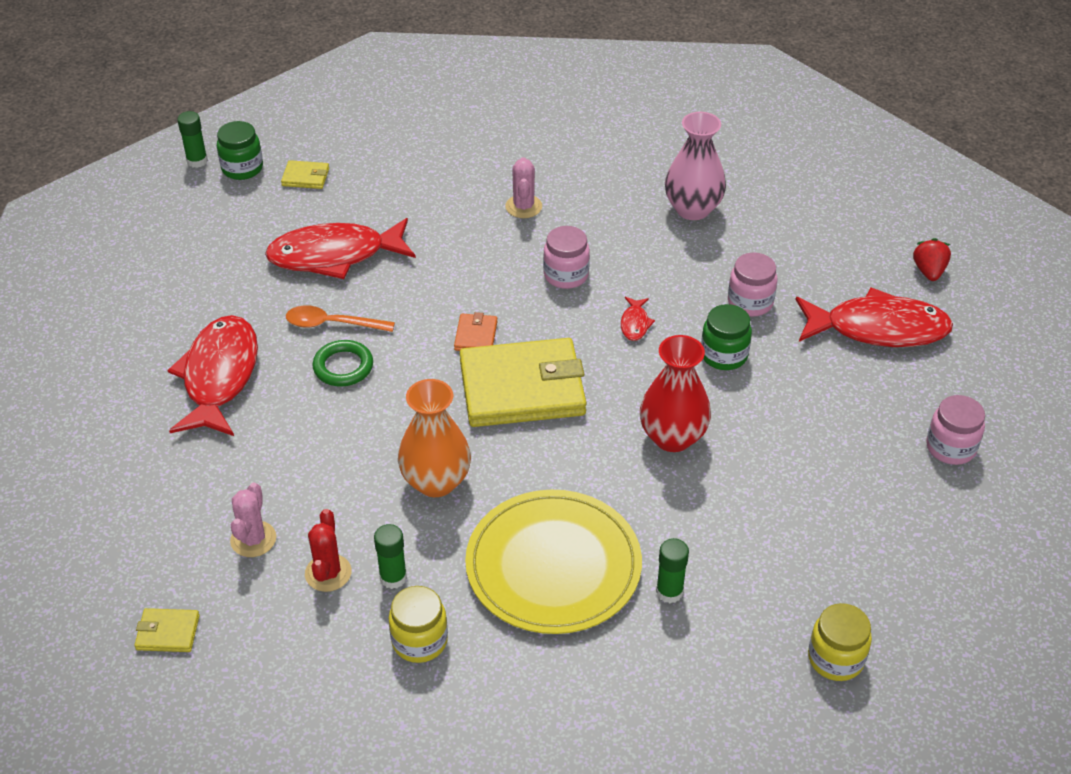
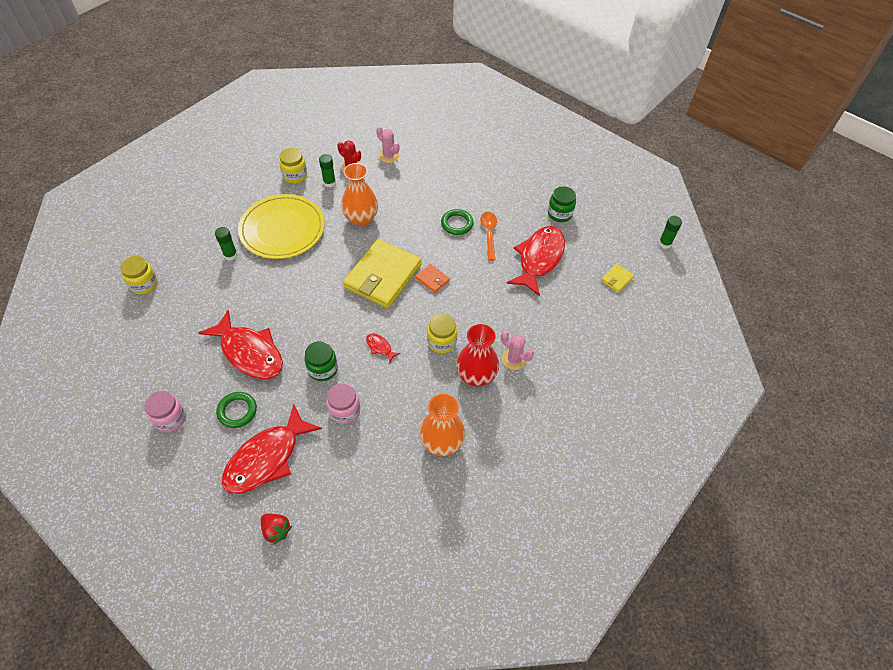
camera: 125 degrees right, 10 degrees up
yellow wallet [134,608,200,652] -> none
red fish [167,315,258,436] -> red fish moved to [199,310,283,379]
green jar [217,121,263,180] -> green jar moved to [548,186,576,222]
orange spoon [286,306,395,332] -> orange spoon turned 45 degrees counterclockwise [480,212,497,261]
pink jar [543,226,590,289] -> yellow jar [427,314,457,353]
red vase [640,335,711,452] -> red vase moved to [456,324,499,387]
pink vase [665,112,726,220] -> orange vase [419,394,465,456]
none -> green ring [216,392,257,428]

